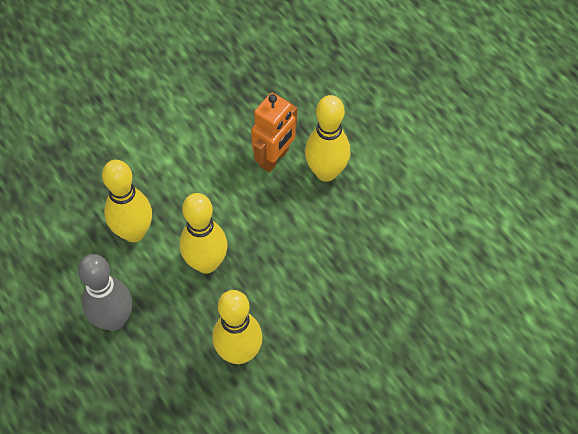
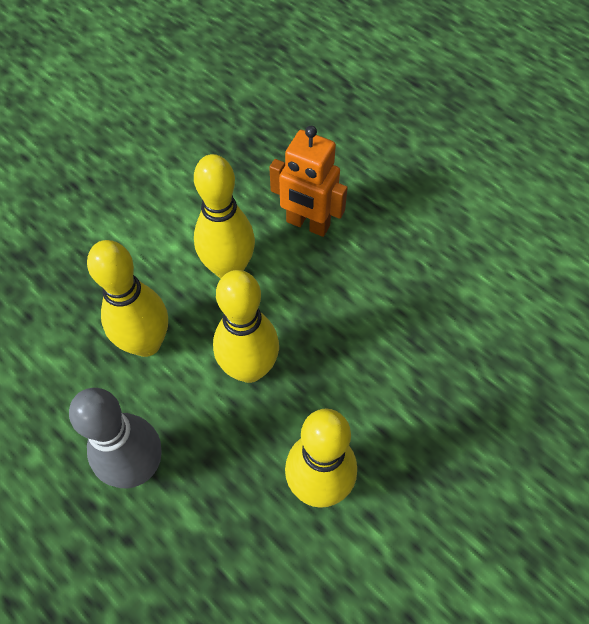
camera: 10 degrees left, 0 degrees up
orange robot [251,93,297,172] -> orange robot turned 90 degrees clockwise [269,126,348,237]
yellow bowling pin [305,95,350,182] -> yellow bowling pin moved to [194,154,255,279]

